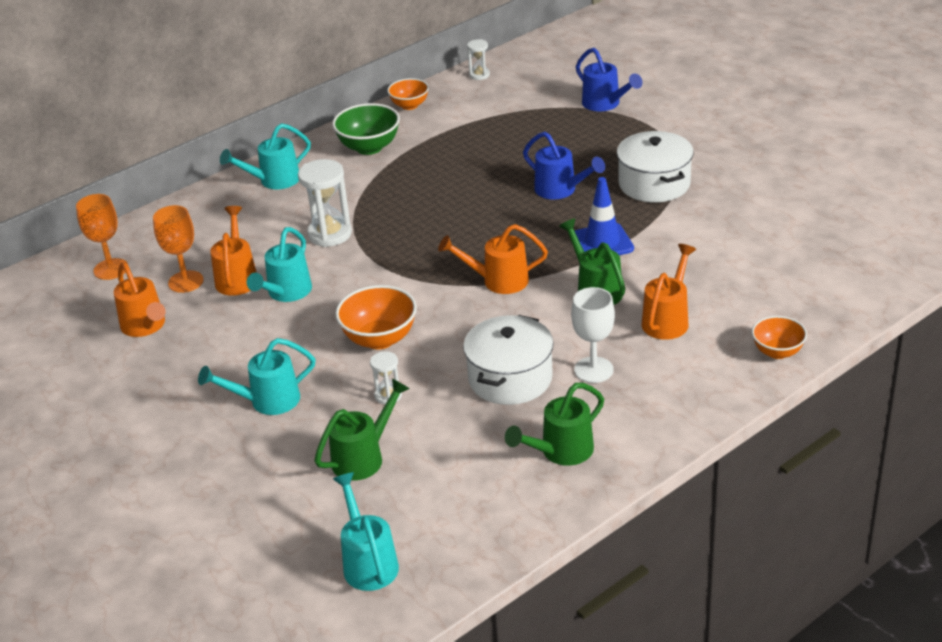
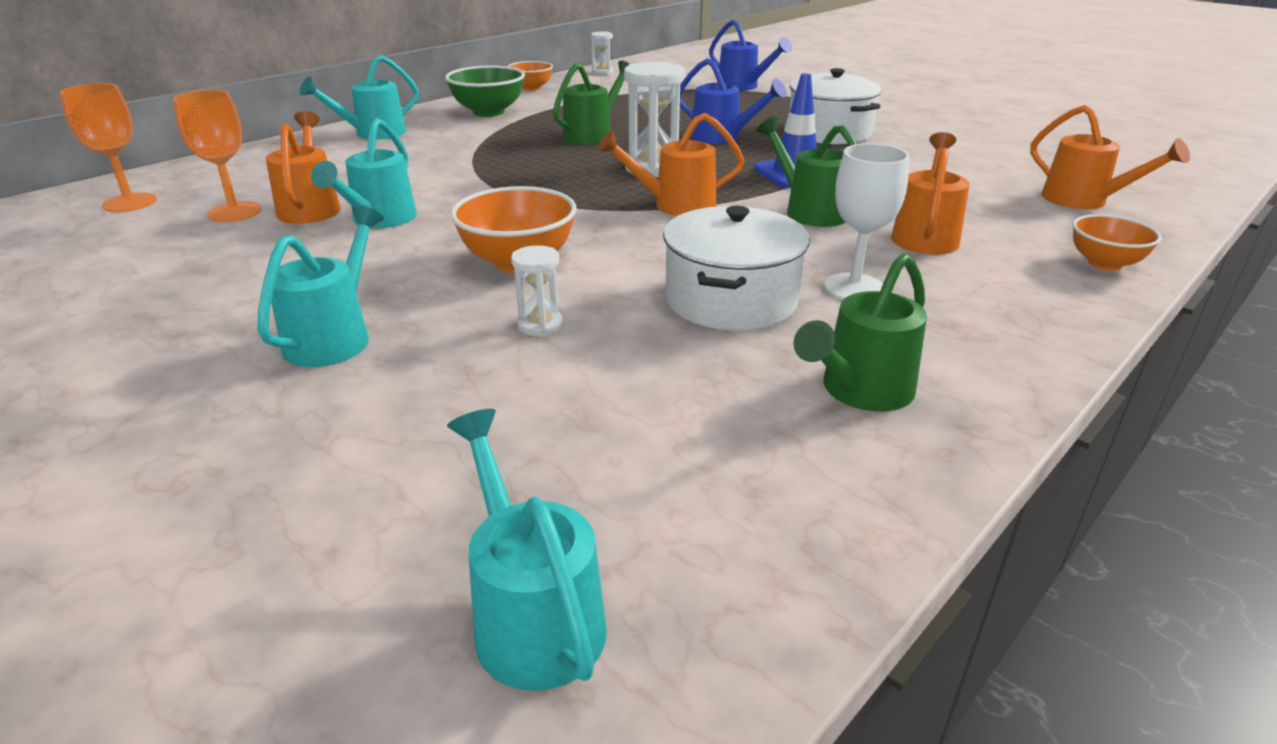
camera: 10 degrees left, 5 degrees down
orange watering can [114,262,165,337] -> orange watering can moved to [1030,105,1190,209]
turquoise watering can [198,338,316,415] -> turquoise watering can turned 135 degrees clockwise [257,205,384,367]
white hourglass [298,159,352,247] -> white hourglass moved to [624,62,685,177]
green watering can [314,379,410,481] -> green watering can moved to [553,60,630,145]

